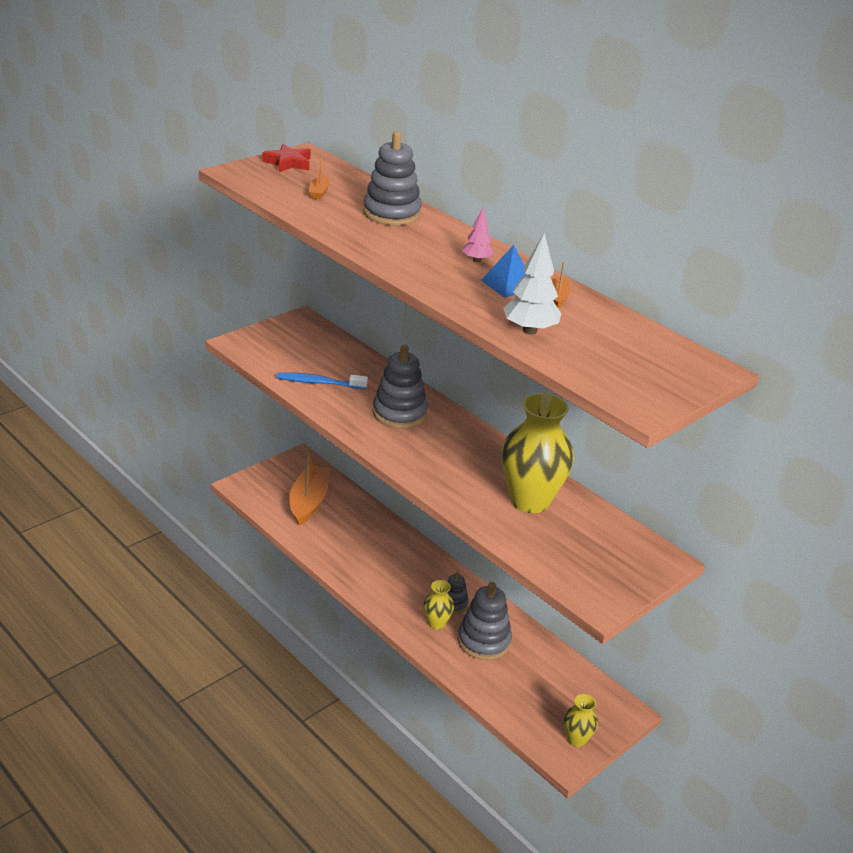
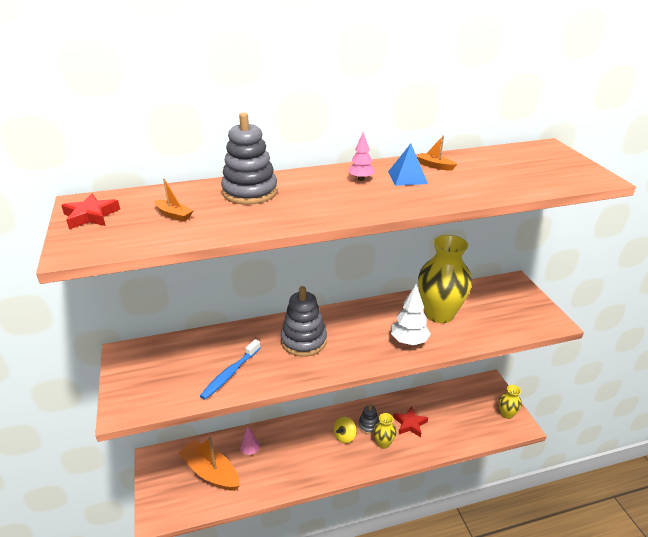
camera: 60 degrees left, 0 degrees up
grey stacking toy [458,582,512,660] -> red star [393,406,428,437]
white tree [503,233,561,334] -> white tree moved to [391,284,431,345]
none -> pink tree [240,426,260,455]
none -> yellow spinning top [334,417,357,443]

